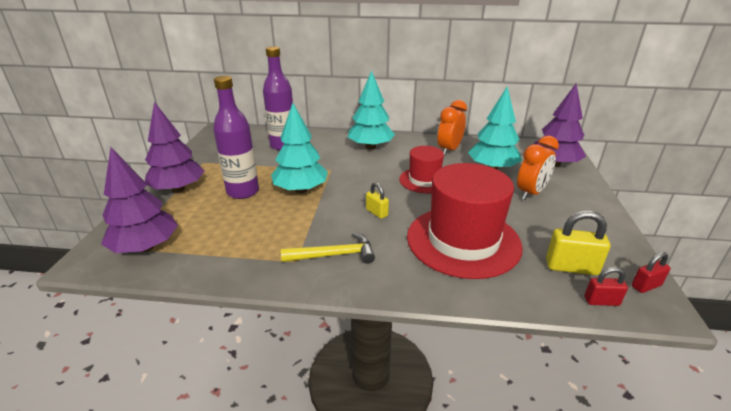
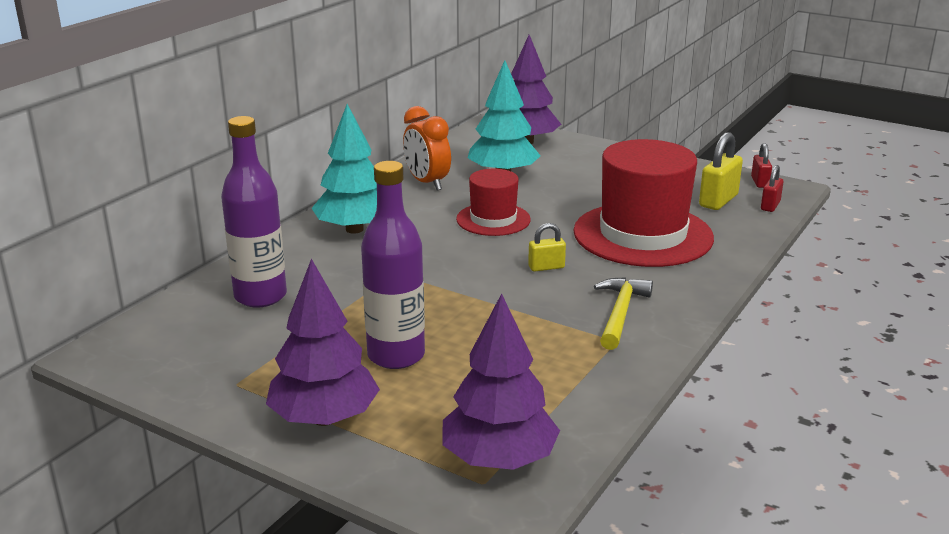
camera: 65 degrees left, 5 degrees down
turquoise tree [271,103,328,193] -> none
orange clock [517,136,559,200] -> none

